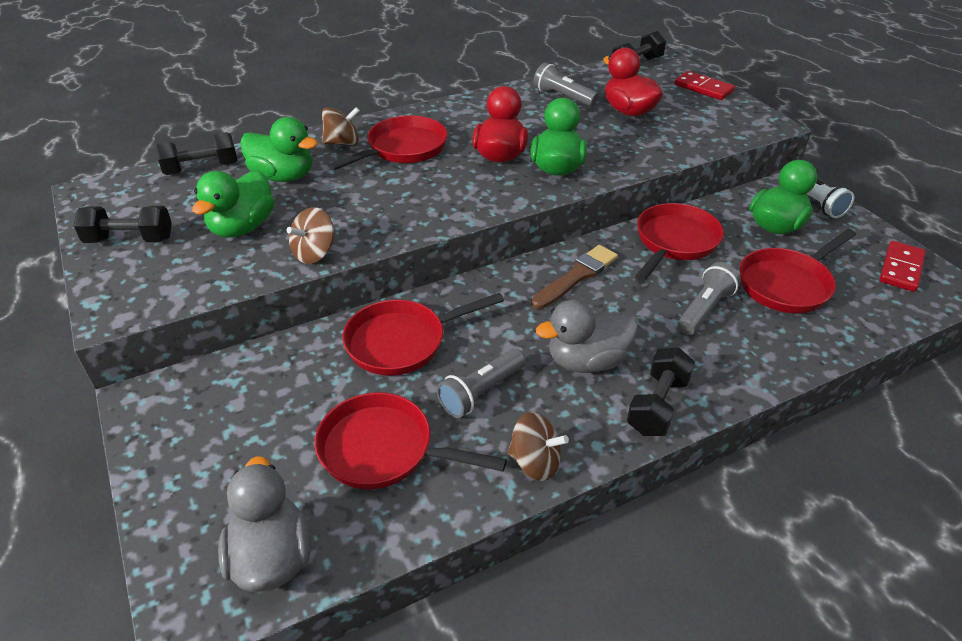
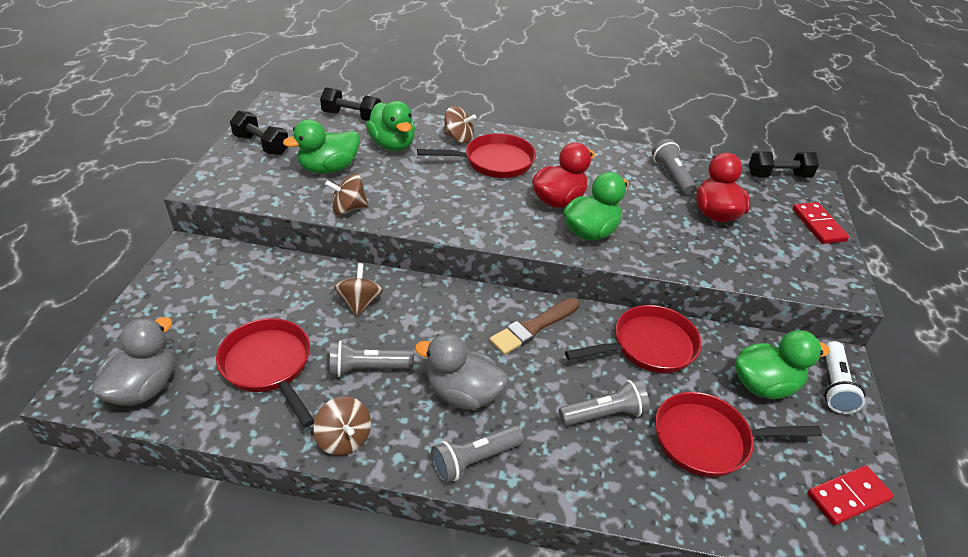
camera: 35 degrees right, 0 degrees up
red pan [343,293,504,376] -> brown spinning top [334,263,383,316]
brown brush [531,245,618,309] -> brown brush turned 150 degrees clockwise [490,298,580,355]
black dumbbell [627,348,695,436] -> grey flashlight [431,425,524,483]

